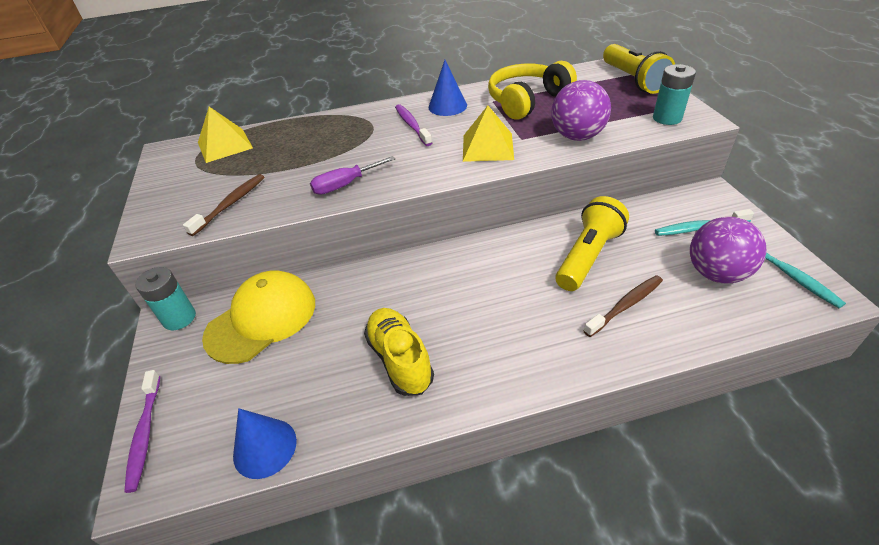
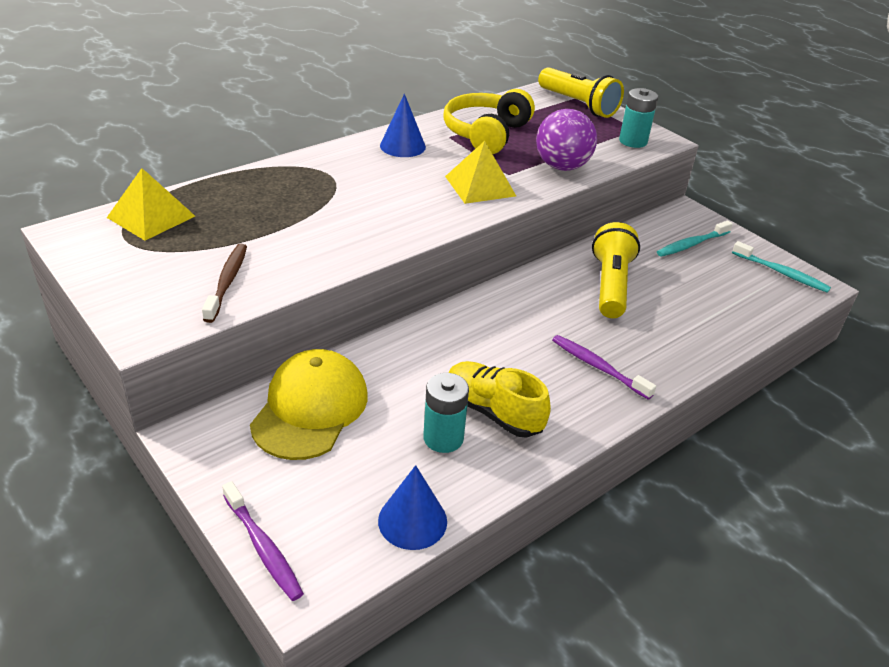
camera: 30 degrees left, 5 degrees down
turquoise battery [135,267,196,330] -> turquoise battery moved to [423,373,469,453]
purple screwdriver [310,156,395,195] -> none
purple toothbrush [395,104,432,146] -> purple toothbrush moved to [552,335,656,400]
brown toothbrush [583,275,663,337] -> none
purple ball [690,217,766,284] -> none

